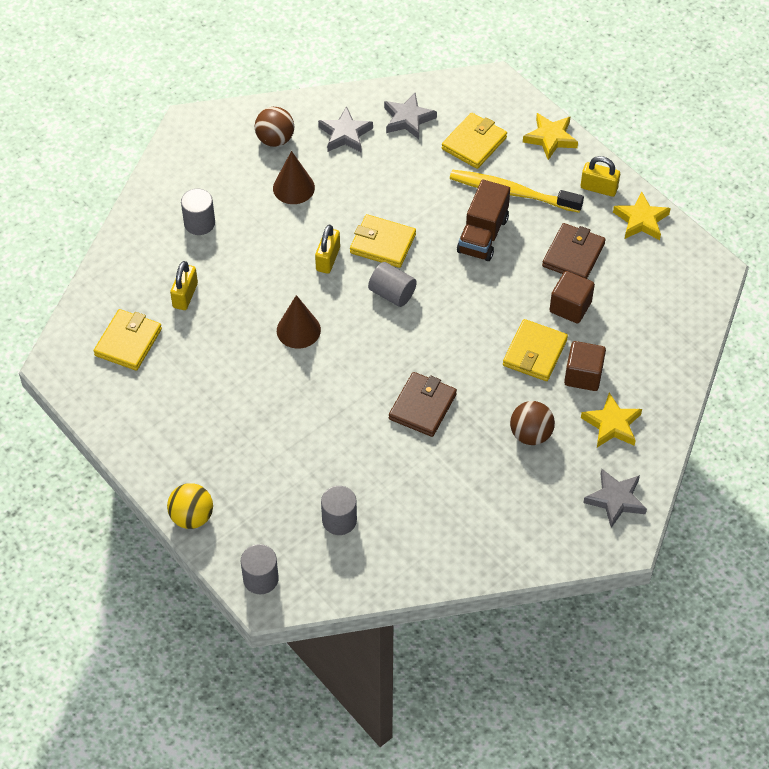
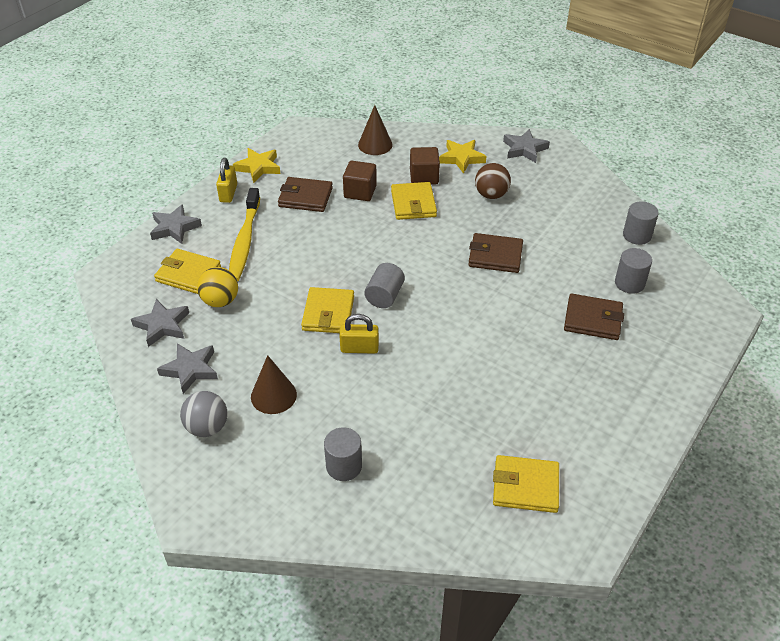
camera: 105 degrees left, 10 degrees down
yellow ball [167,483,213,529] -> yellow ball moved to [197,267,238,307]
yellow padlock [170,261,198,310] -> none
grey cylinder [241,544,279,594] -> grey cylinder moved to [623,201,659,245]
brown ball [255,107,294,147] -> grey ball [180,391,227,437]
brown cone [277,295,321,349] -> brown cone moved to [358,105,393,155]
brown truck [457,179,510,261] -> none
yellow wallet [503,319,568,381] -> yellow wallet turned 75 degrees clockwise [391,182,437,220]
yellow star [523,113,578,160] -> grey star [150,204,202,244]
none -> brown wallet [564,294,624,340]

